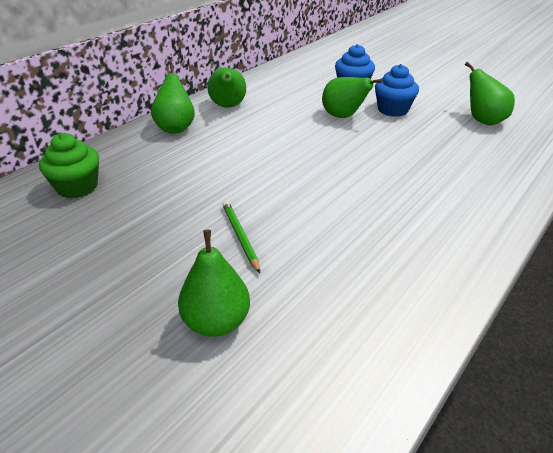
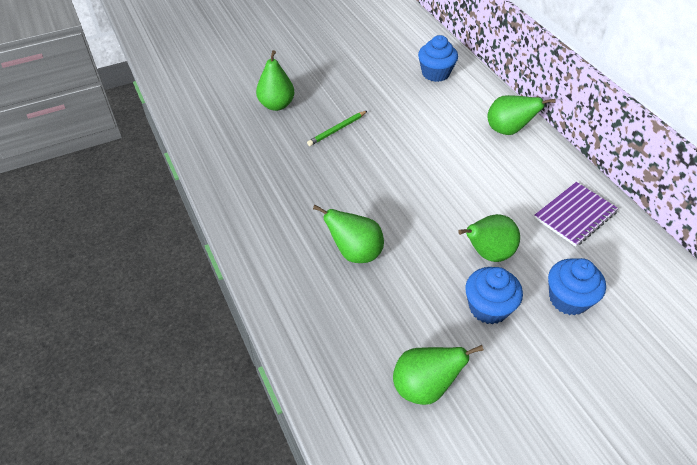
camera: 115 degrees right, 10 degrees up
green cupcake [39,133,99,199] -> blue cupcake [418,35,458,82]
green pear [208,67,246,108] -> green pear moved to [313,205,384,263]
green pencil [222,201,260,273] -> green pencil turned 135 degrees clockwise [307,111,367,146]
none -> purple notebook [534,182,619,247]

